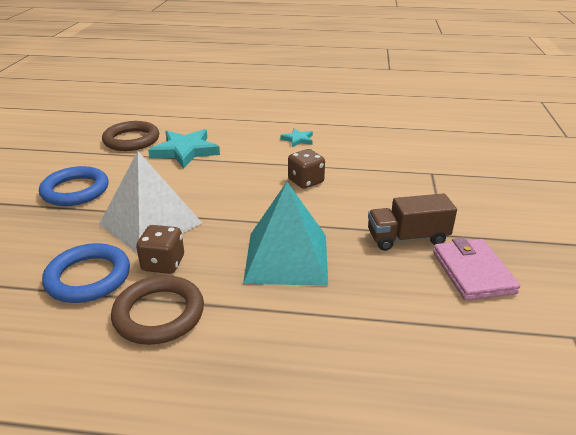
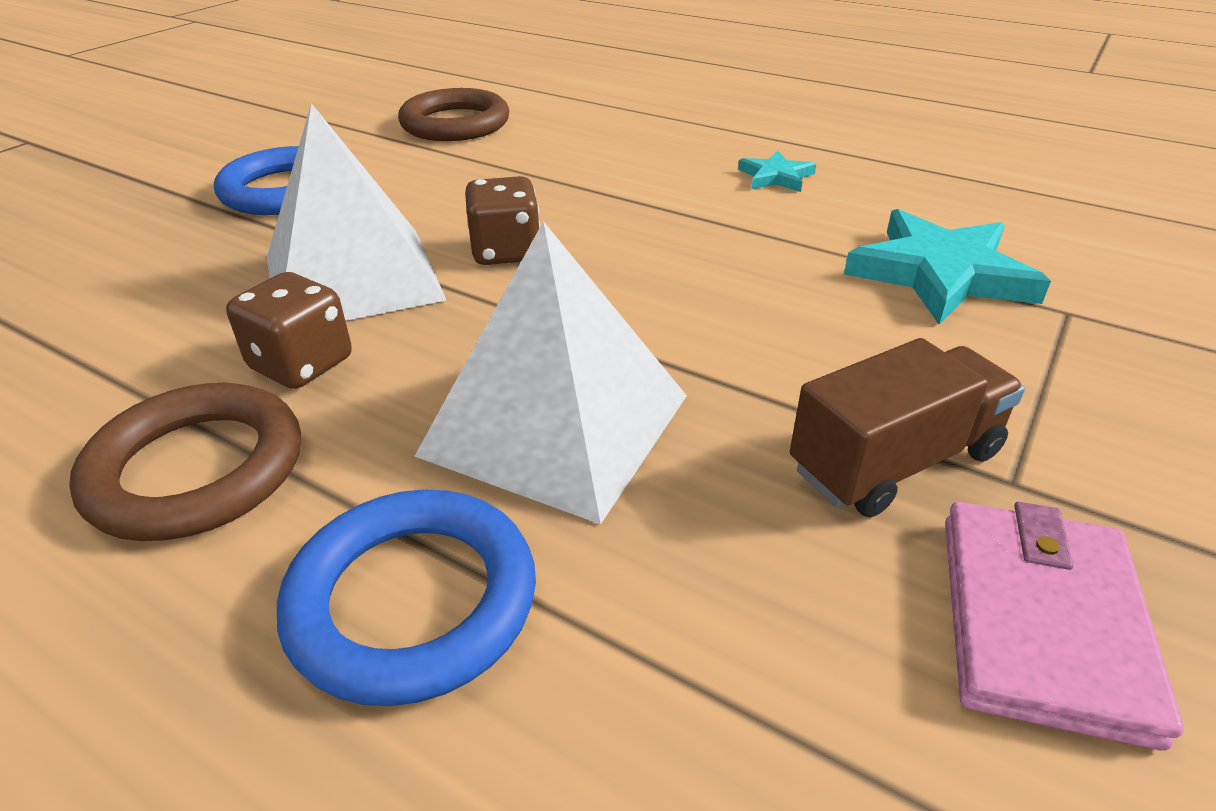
camera: 25 degrees right, 5 degrees up
blue ring [42,243,130,303] -> blue ring moved to [277,490,536,706]
turquoise star [148,129,220,169] -> turquoise star moved to [844,209,1051,324]
turquoise pyramid [243,182,328,286] -> white pyramid [414,221,687,524]
brown dice [288,149,325,189] -> brown dice moved to [465,176,540,265]
brown truck [368,193,457,251] -> brown truck turned 135 degrees clockwise [790,338,1025,517]

